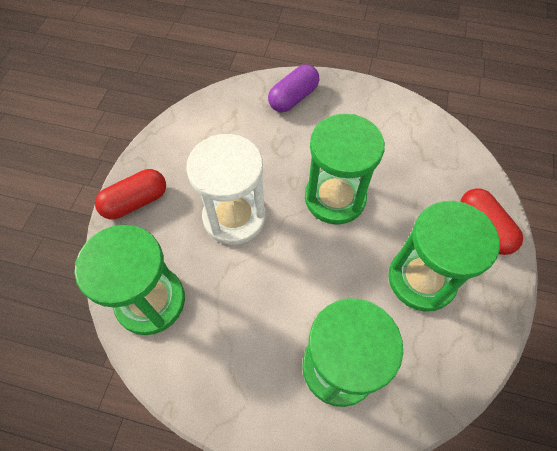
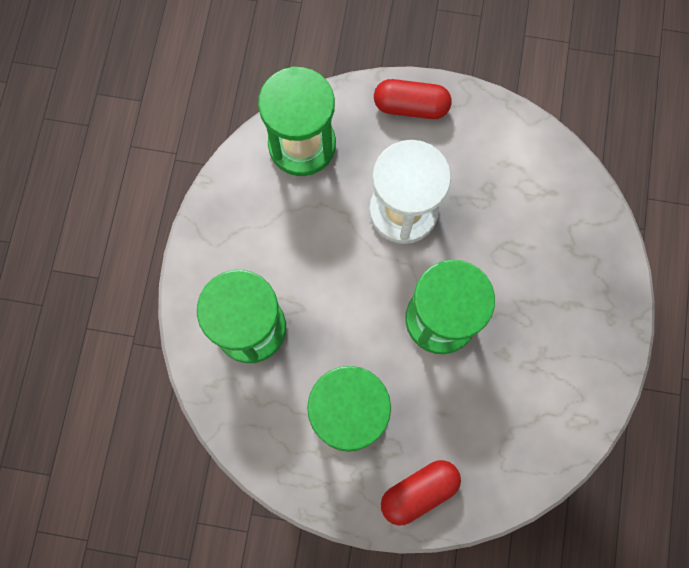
camera: 85 degrees right, 15 degrees up
red capsule [95,169,166,219] -> red capsule turned 45 degrees counterclockwise [374,79,452,119]
purple capsule [268,64,319,112] -> none

